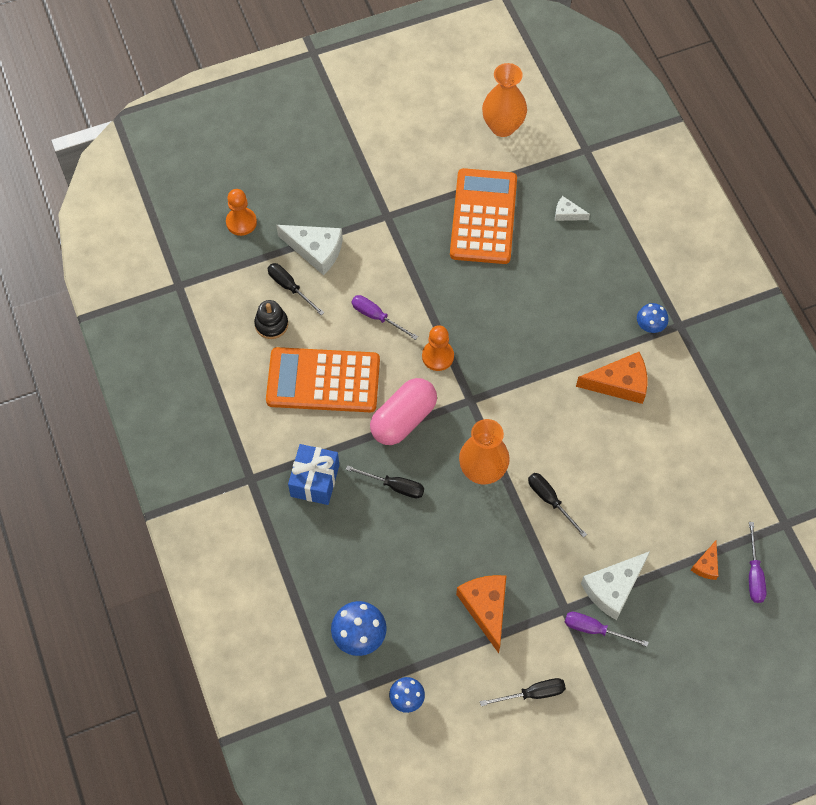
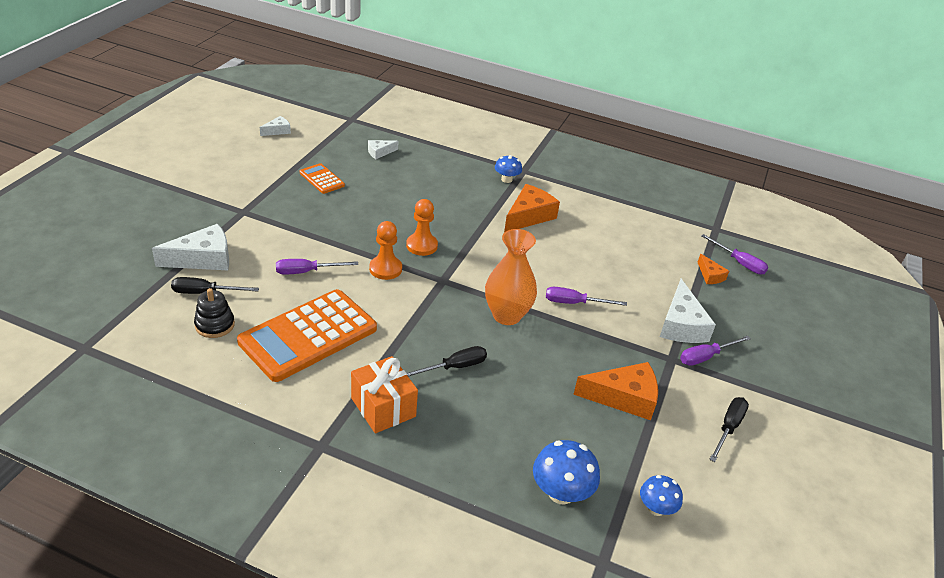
camera: 50 degrees left, 25 degrees down
orange pawn [226,189,257,236] -> orange pawn moved to [406,199,438,256]
blue gift [288,444,339,505] -> orange gift [351,356,418,433]
pink capsule [370,378,437,445] -> none
orange calculator [450,168,517,264] -> orange calculator [300,163,345,194], size x0.46
orange cheese [456,575,506,653] -> orange cheese turned 150 degrees clockwise [573,362,658,420]
orange vase [482,63,527,137] -> white cheese [260,116,291,136]
black screwdriver [528,473,587,538] -> purple screwdriver [546,287,627,306]

